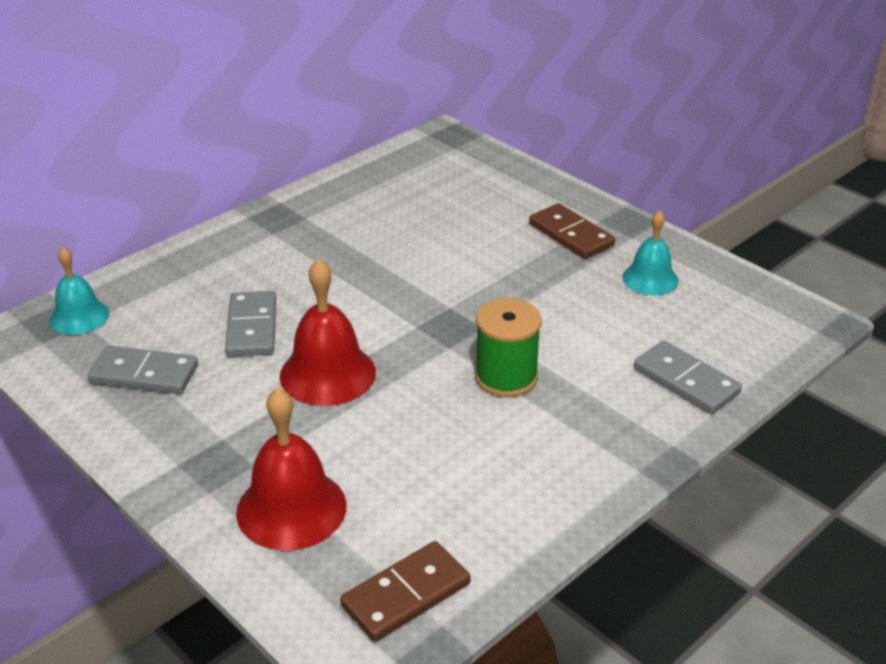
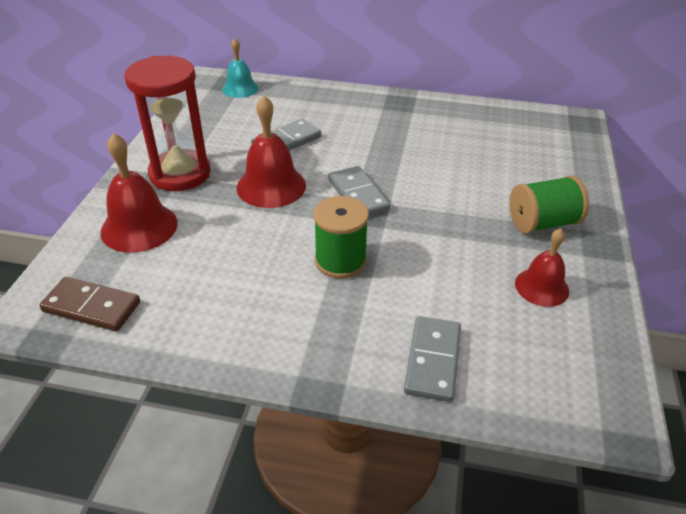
camera: 55 degrees right, 5 degrees up
grey domino [88,346,198,394] -> grey domino moved to [328,166,390,216]
brown domino [529,203,615,259] -> green spool [509,175,589,234]
turquoise bell [622,210,678,295] -> red bell [515,228,569,307]
none -> red hourglass [125,56,211,191]

